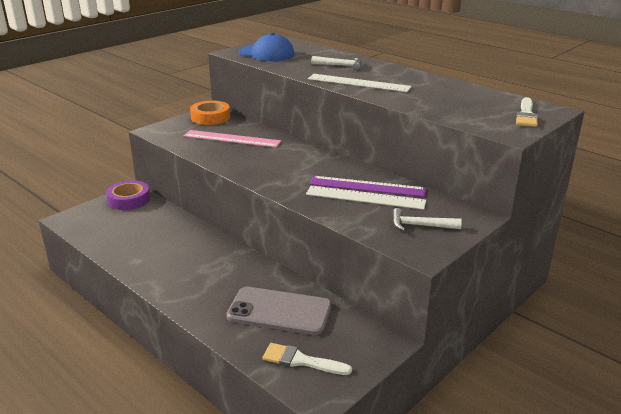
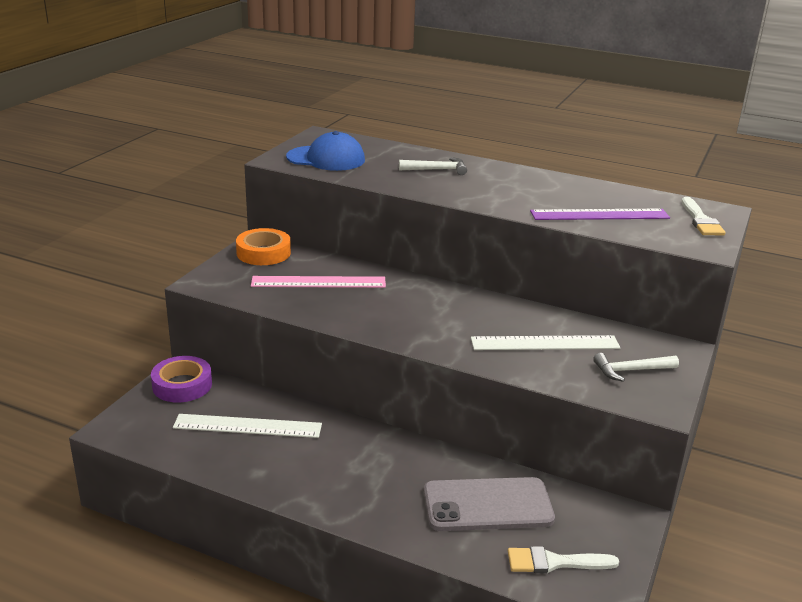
camera: 20 degrees left, 0 degrees up
white ruler [308,74,412,92] -> white ruler moved to [173,414,322,438]
purple ruler [310,176,426,197] -> purple ruler moved to [530,209,670,220]

